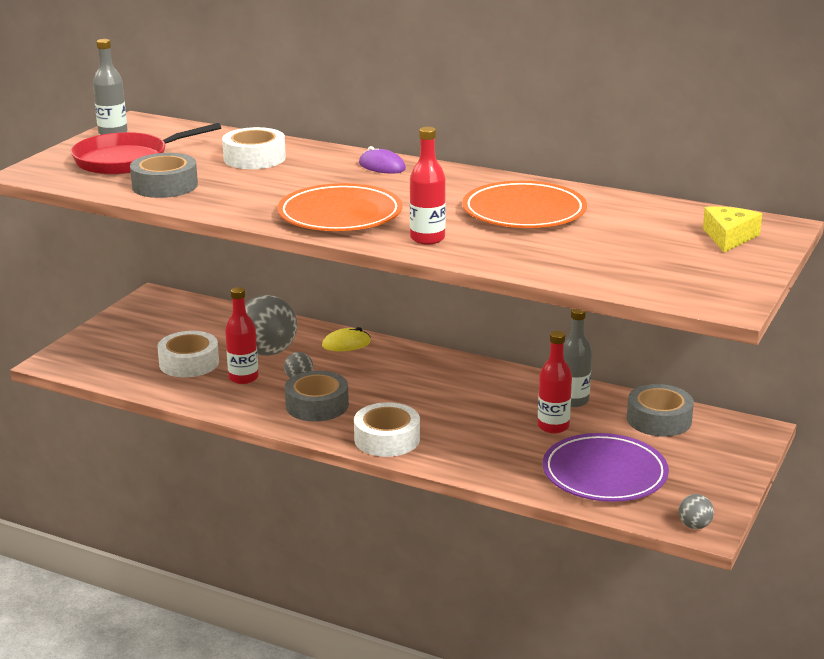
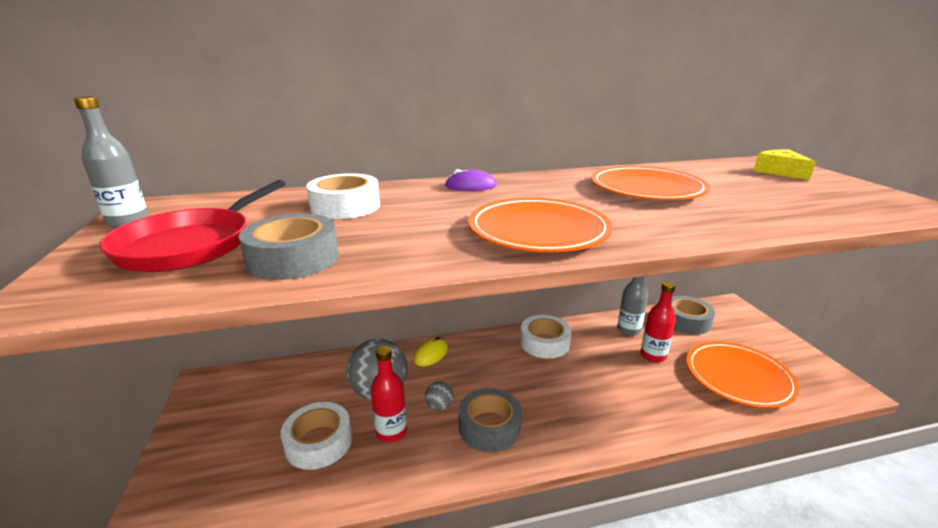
camera: 40 degrees left, 0 degrees up
white tape [354,402,420,457] -> white tape moved to [520,315,571,359]
red bottle [410,127,446,245] -> none
purple plate [543,433,669,502] -> orange plate [686,341,800,408]
grey ball [678,494,714,529] -> none

